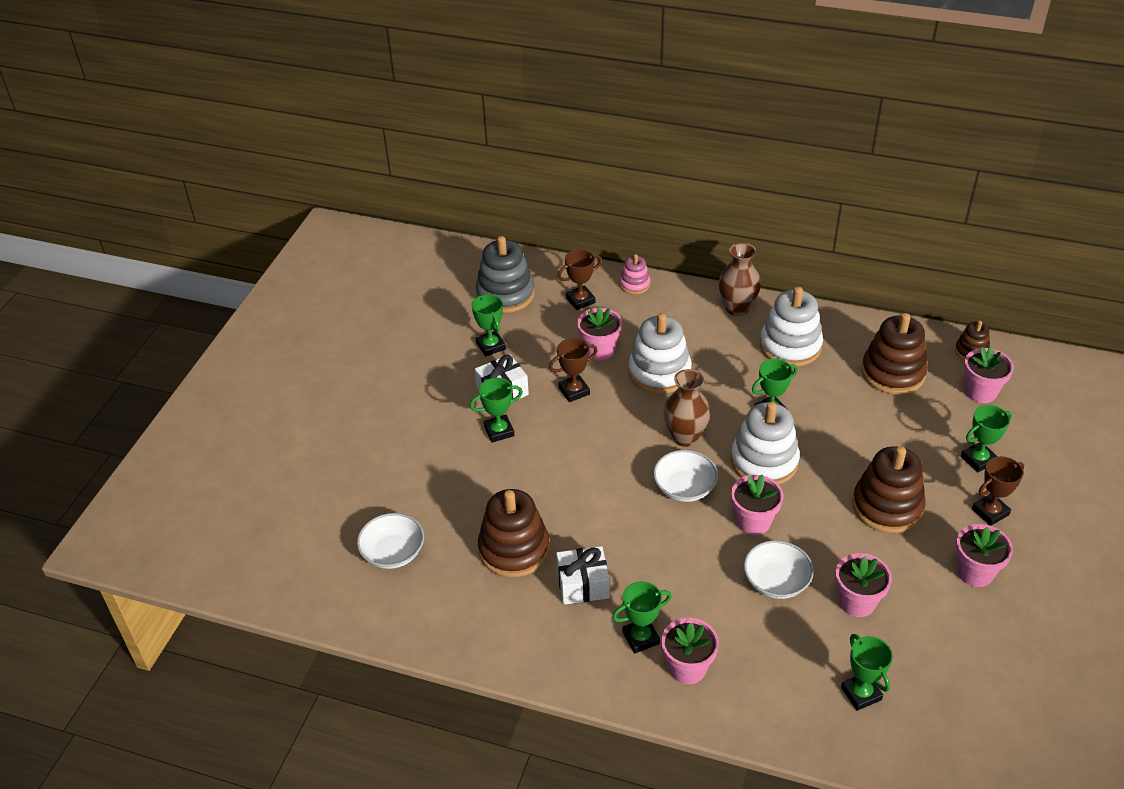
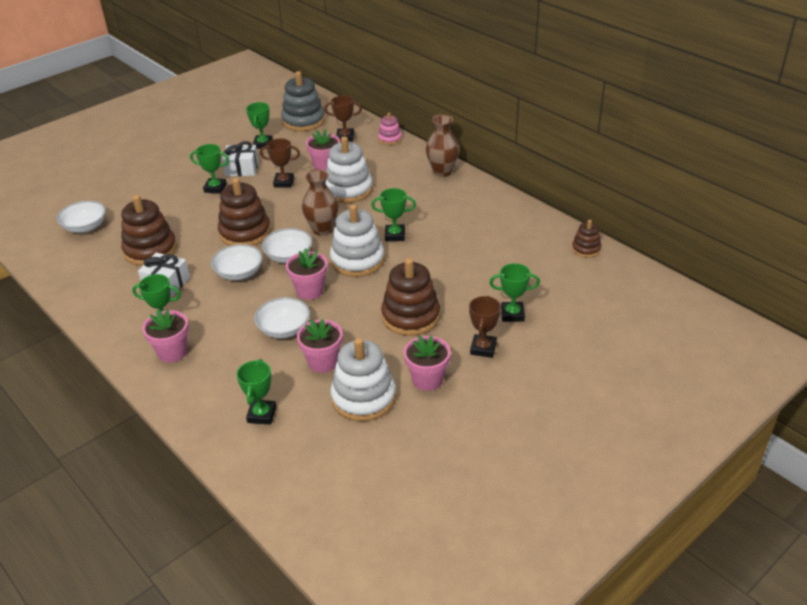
camera: 30 degrees right, 5 degrees down
white stacking toy [760,287,823,367] -> white stacking toy moved to [330,338,396,422]
brown stacking toy [861,313,928,395] -> brown stacking toy moved to [218,178,271,246]
pink flower pot [964,346,1014,403] -> none
brown trophy [972,456,1024,526] -> brown trophy turned 75 degrees counterclockwise [469,295,501,358]
none -> white bowl [211,244,263,280]

